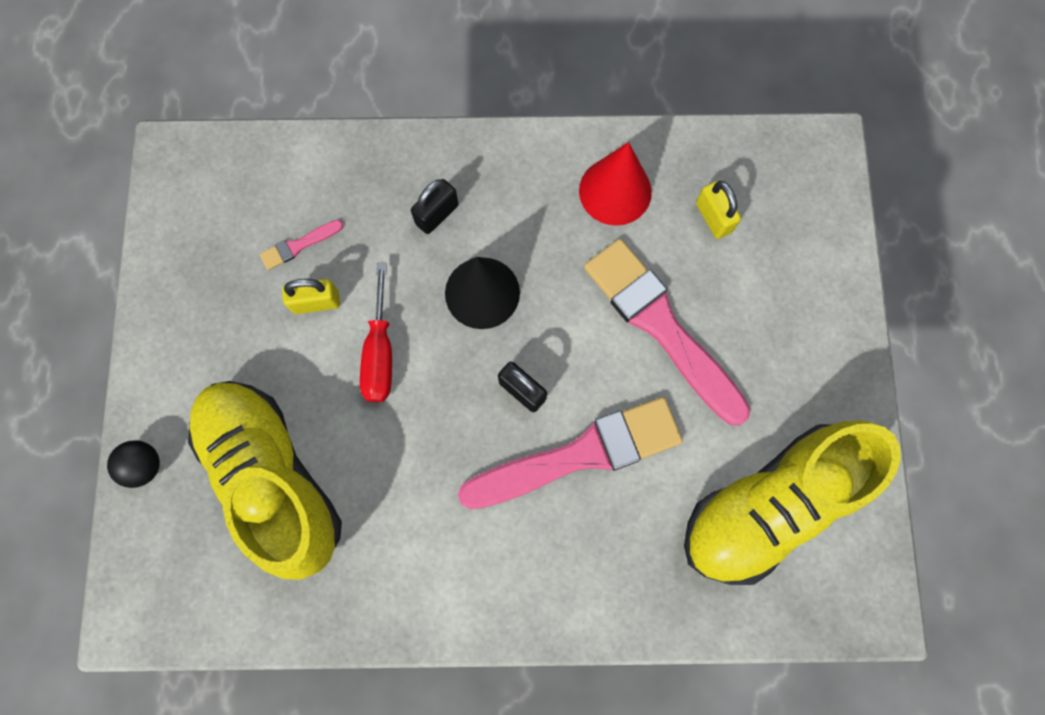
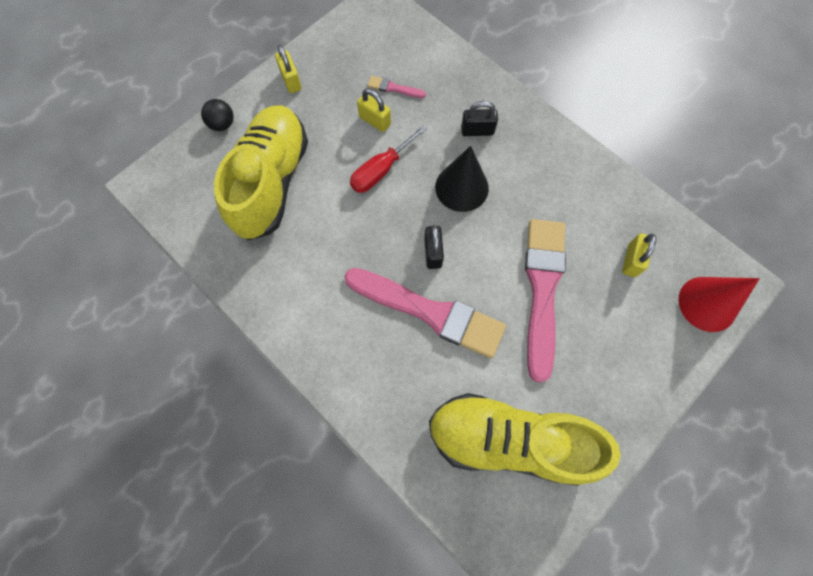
camera: 45 degrees right, 5 degrees down
red cone [579,142,652,226] -> red cone moved to [679,277,760,332]
none -> yellow padlock [275,45,301,93]

